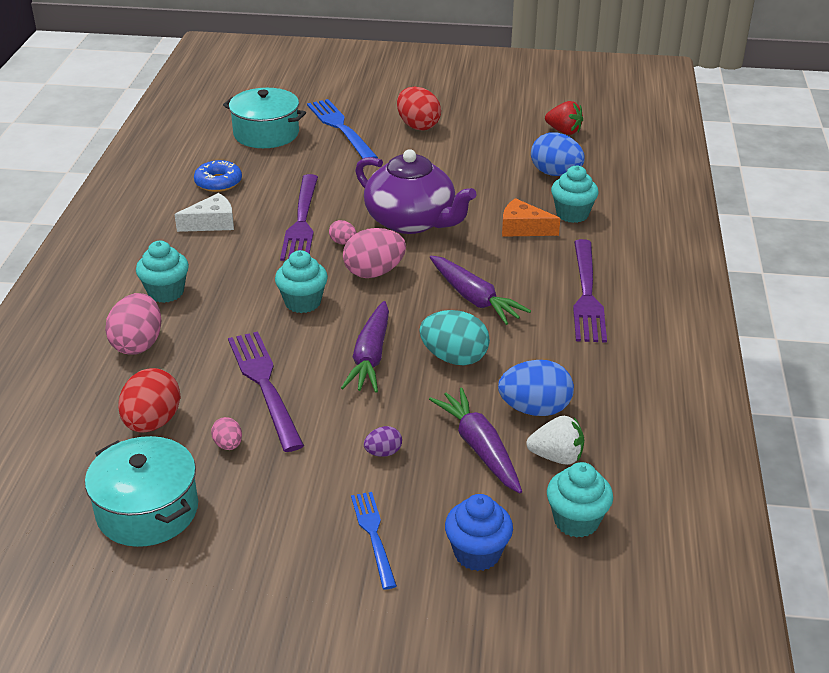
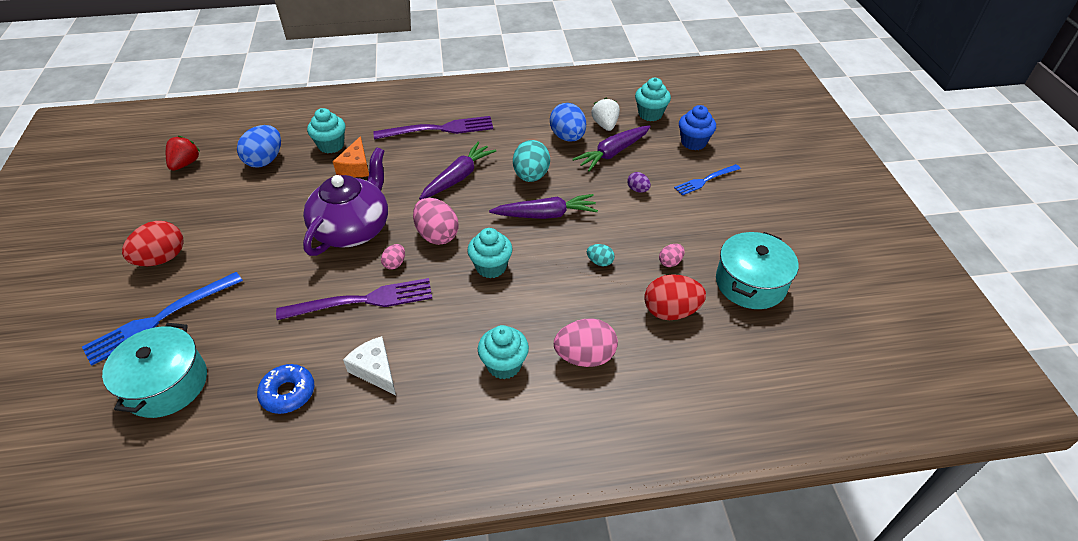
camera: 105 degrees left, 10 degrees up
purple fork [228,332,304,452] -> turquoise egg [587,244,615,266]

